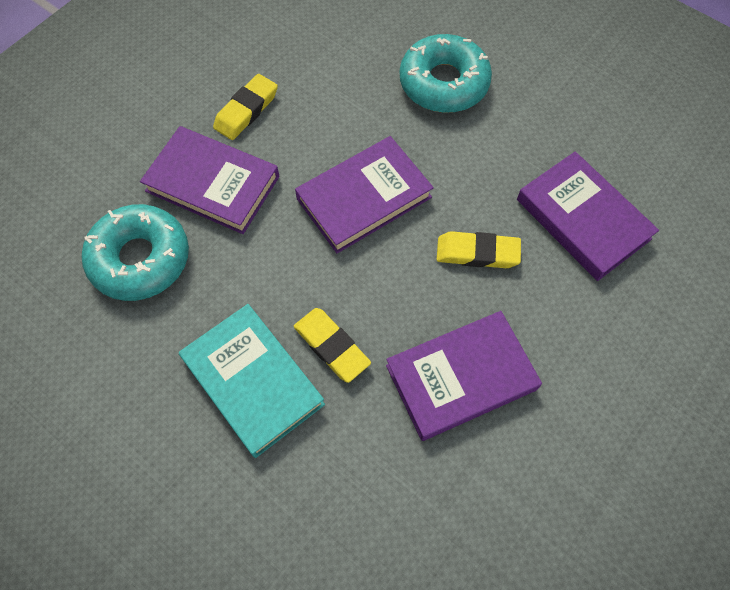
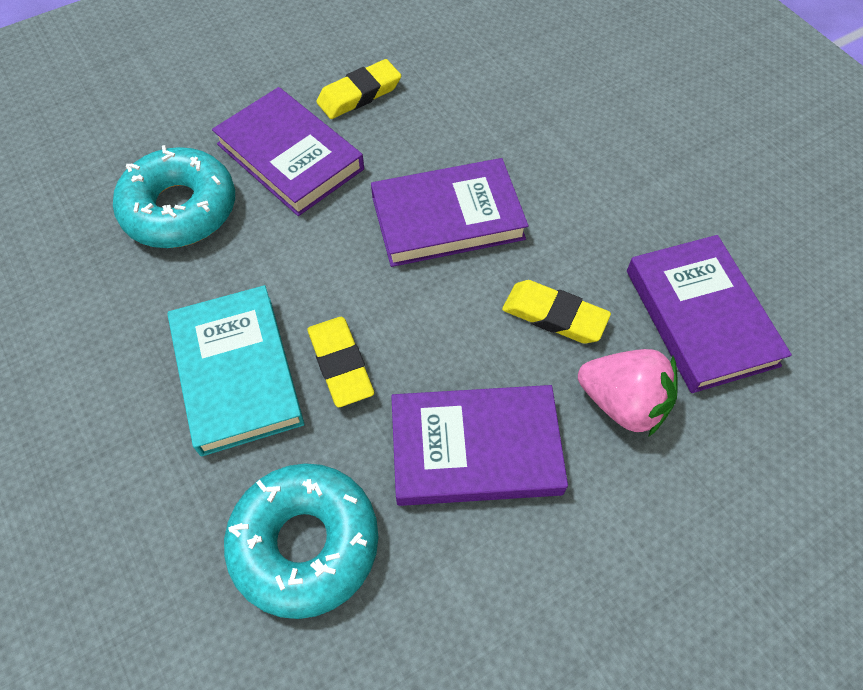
camera: 20 degrees right, 5 degrees down
turquoise donut [400,34,492,113] -> turquoise donut moved to [224,463,378,619]
none -> pink strawberry [578,349,678,437]

